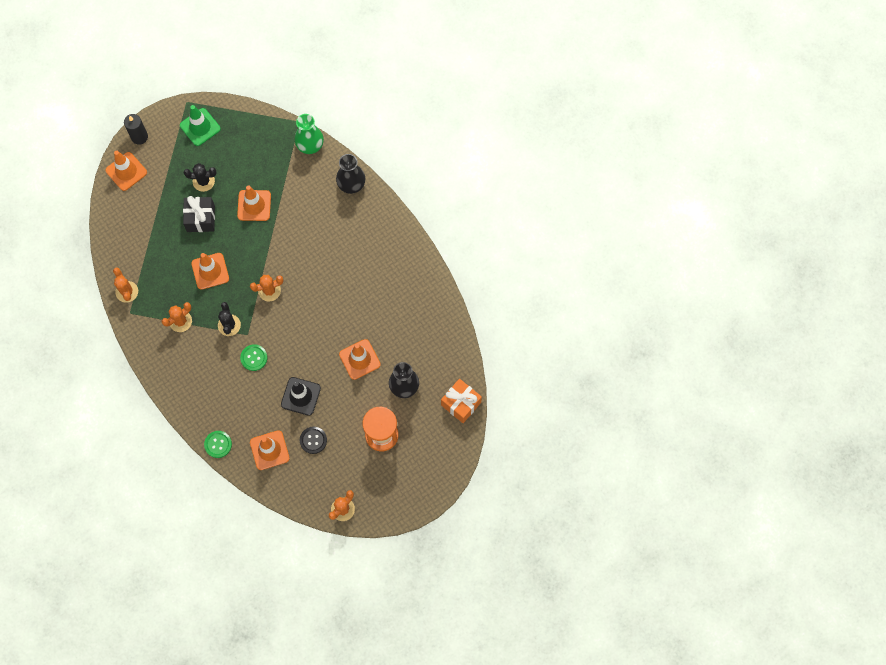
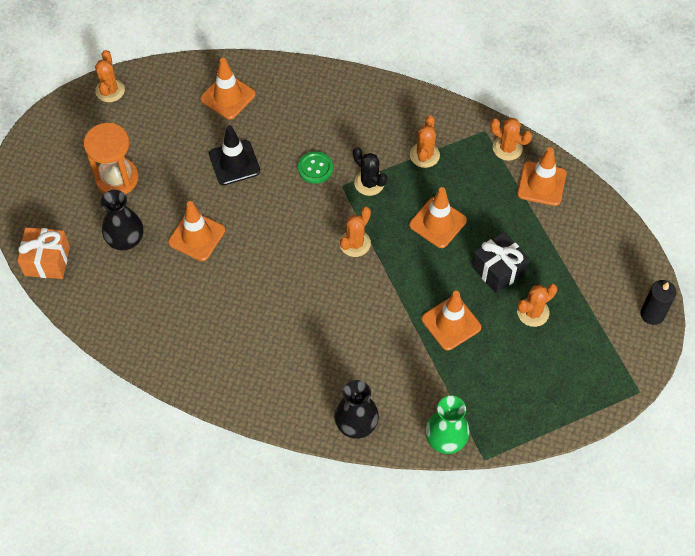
camera: 145 degrees right, 10 degrees down
orange traffic cone [106,151,147,191] -> orange traffic cone moved to [517,147,566,206]
green traffic cone [180,105,221,146] -> none
black cactus [184,163,216,192] -> orange cactus [517,284,557,327]
green button [204,431,232,458] -> none
black button [300,427,327,454] -> none

